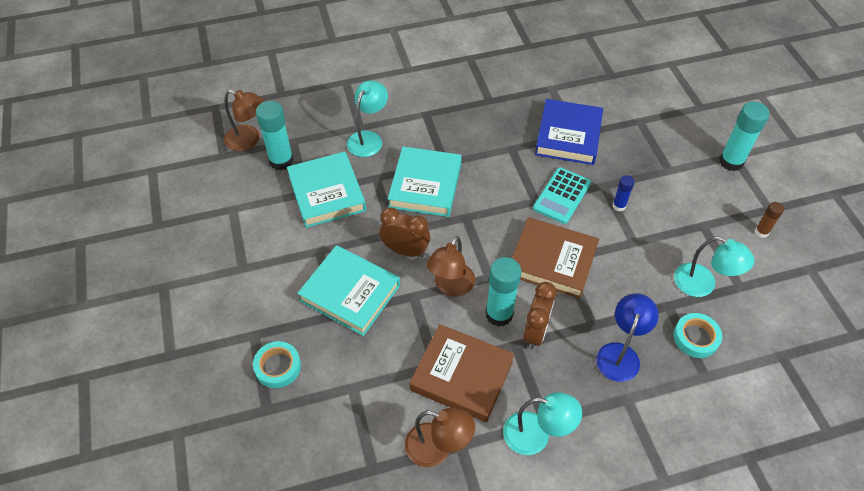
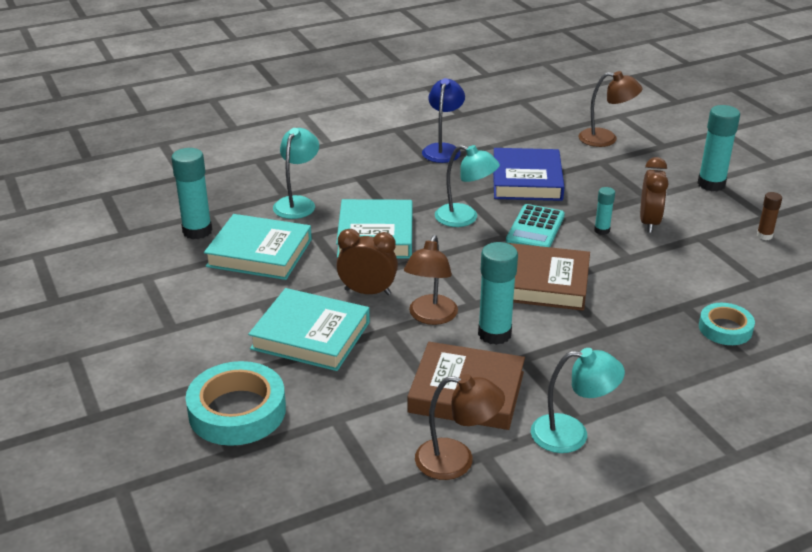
camera: 10 degrees left, 20 degrees down
brown lamp [224,90,265,151] -> brown lamp moved to [578,71,642,147]
turquoise tape [253,341,301,388] -> turquoise tape [186,361,286,446], size x1.68
turquoise book [287,152,366,228] -> turquoise book turned 45 degrees counterclockwise [204,214,312,280]
brown clock [523,282,557,350] -> brown clock moved to [640,157,669,233]
blue lamp [596,293,659,382] -> blue lamp moved to [422,78,465,163]
blue glue stick [613,175,635,211] -> turquoise glue stick [594,187,615,235]
turquoise lamp [674,236,755,297] -> turquoise lamp moved to [435,145,500,227]

